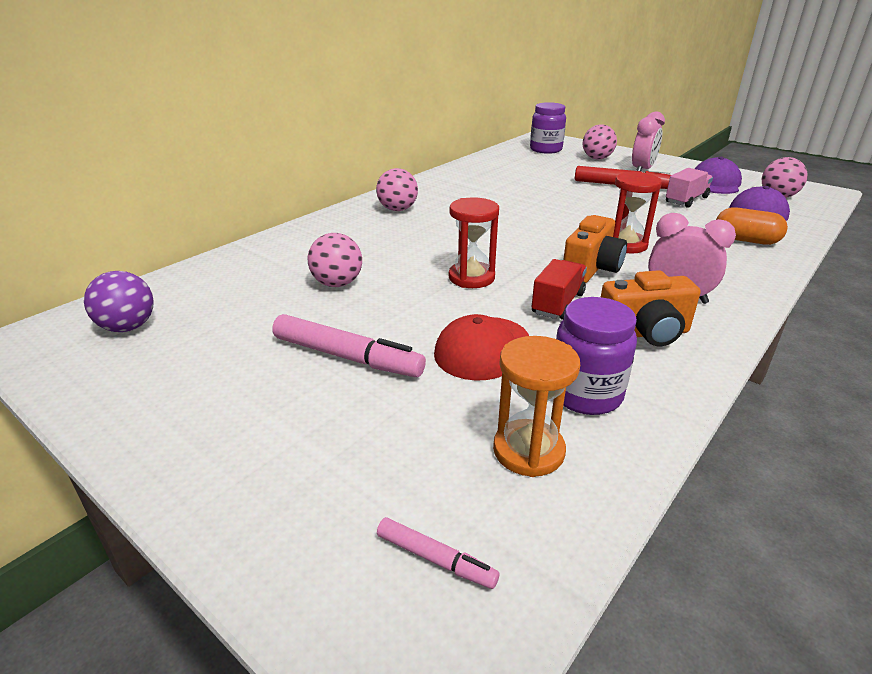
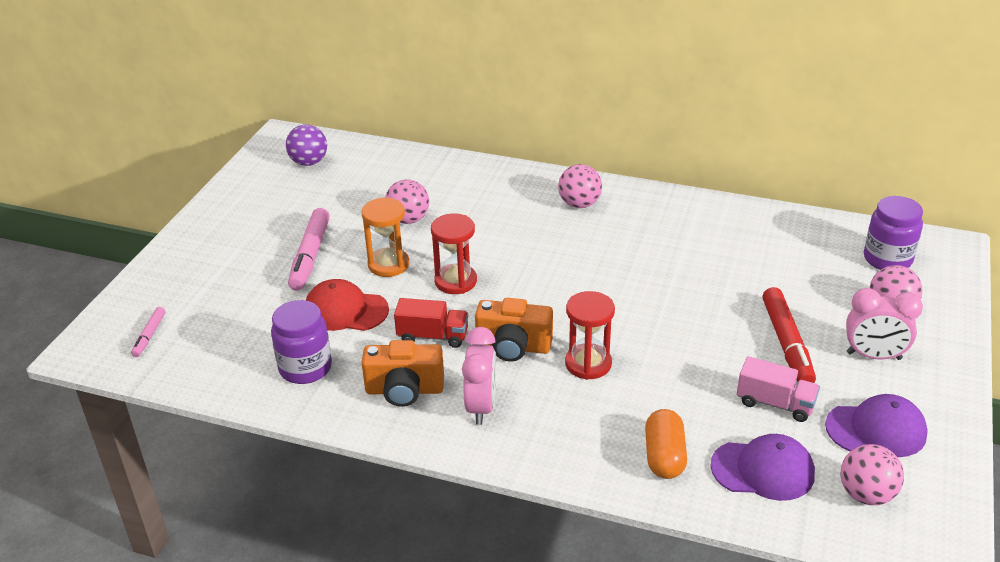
camera: 70 degrees right, 5 degrees up
orange hourglass [493,336,580,477] -> orange hourglass moved to [361,197,409,277]
orange camera [601,270,701,346] -> orange camera turned 60 degrees counterclockwise [362,340,444,407]

